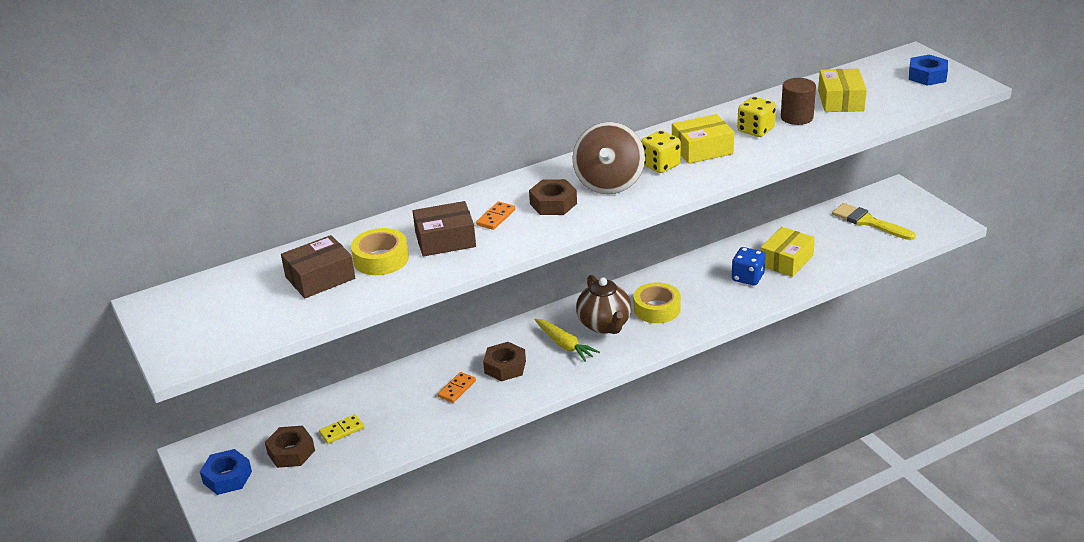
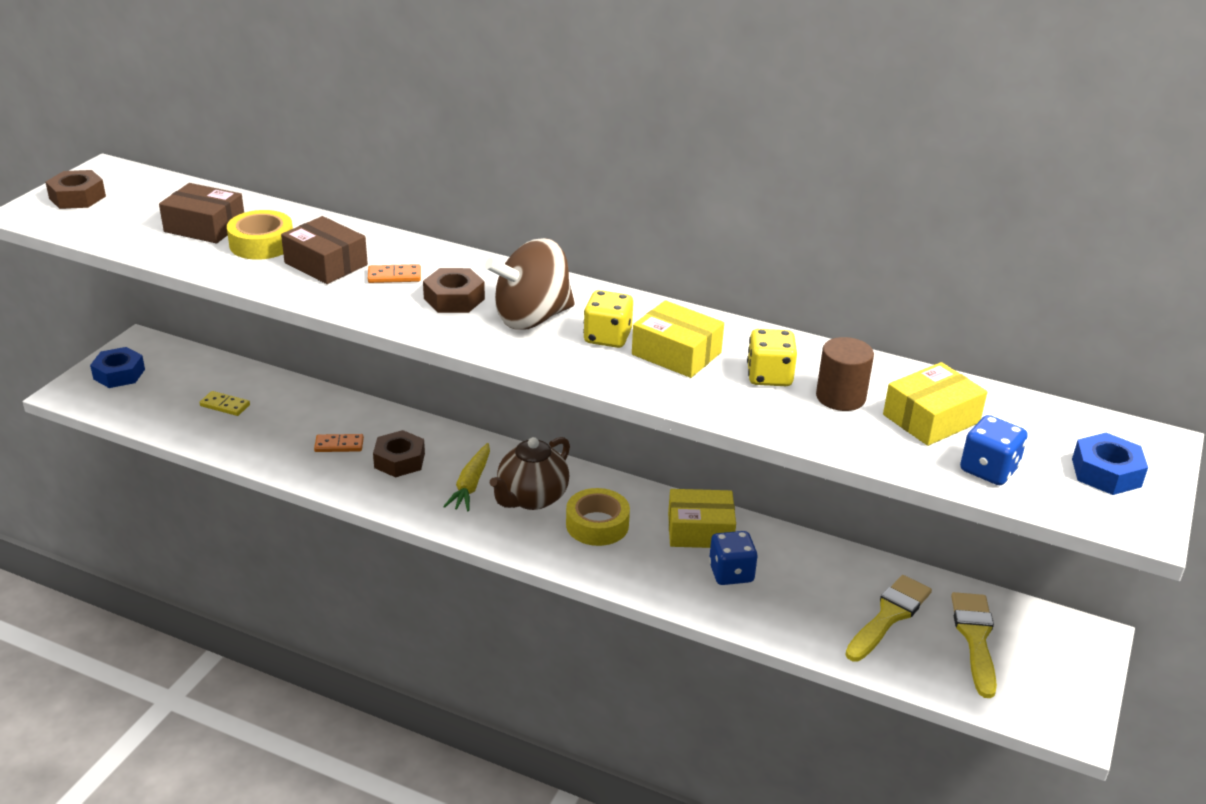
camera: 50 degrees right, 0 degrees up
brown nut [265,426,315,468] -> brown nut moved to [45,170,106,209]
yellow box [760,227,815,277] -> yellow box moved to [668,489,736,548]
none -> yellow brush [845,575,932,661]
none -> blue dice [960,415,1028,485]

